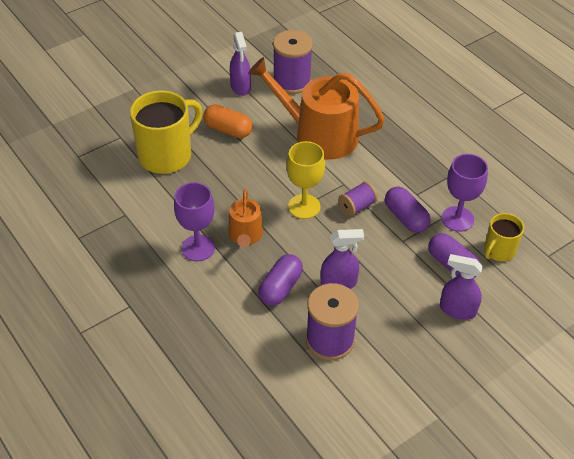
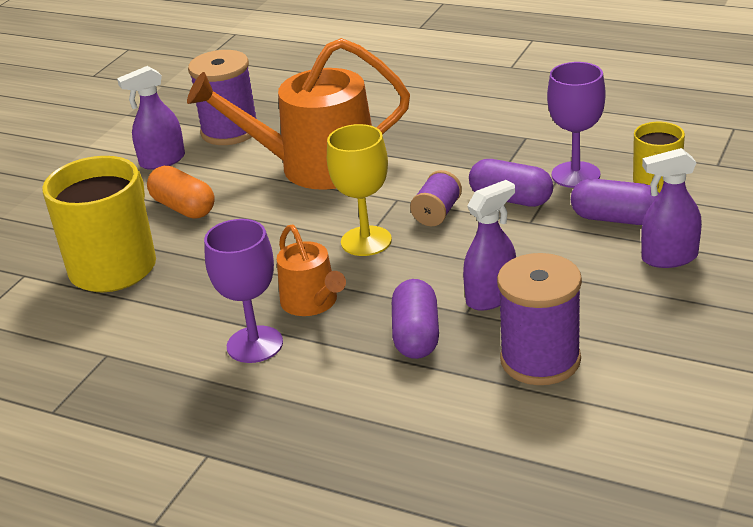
camera: 25 degrees left, 15 degrees down
orange capsule [203,104,252,138] -> orange capsule turned 45 degrees clockwise [147,166,215,218]
purple spray bottle [230,32,251,96] -> purple spray bottle turned 105 degrees clockwise [117,66,185,170]

